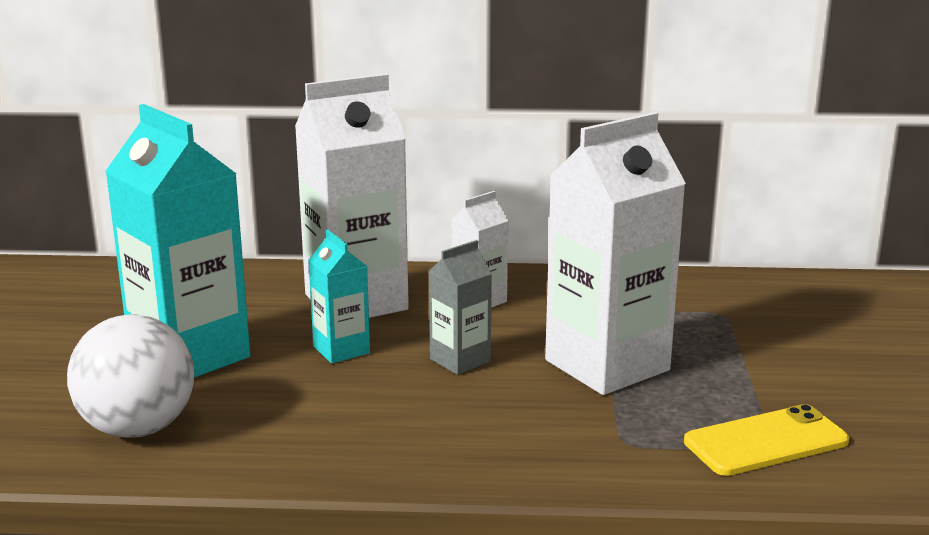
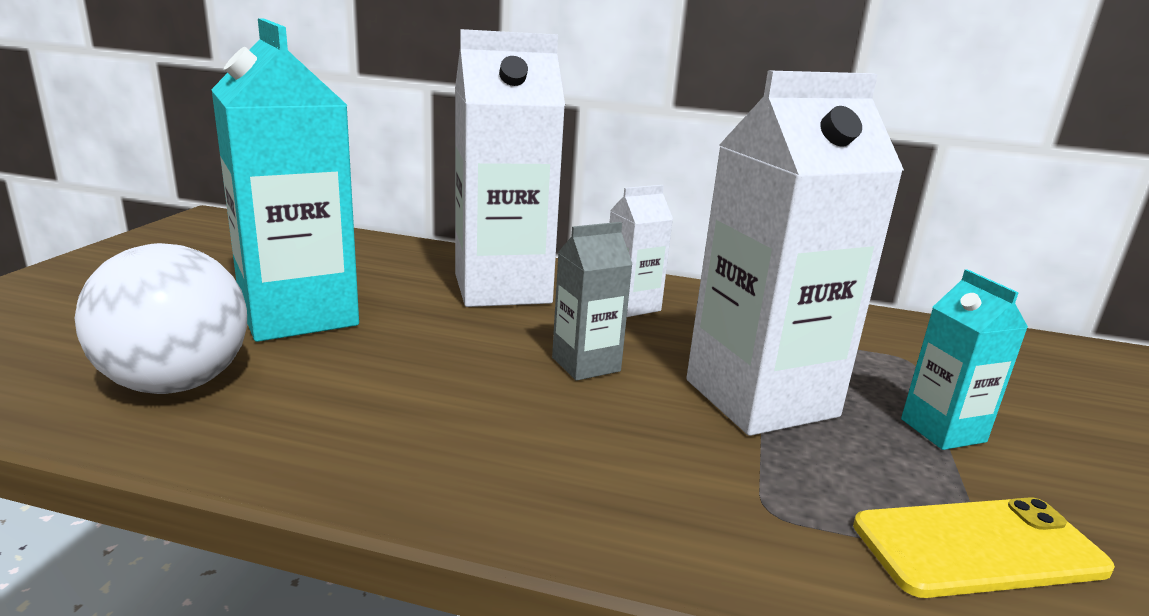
camera: 10 degrees right, 0 degrees up
turquoise carton [308,230,370,363] -> turquoise carton moved to [901,269,1028,450]

